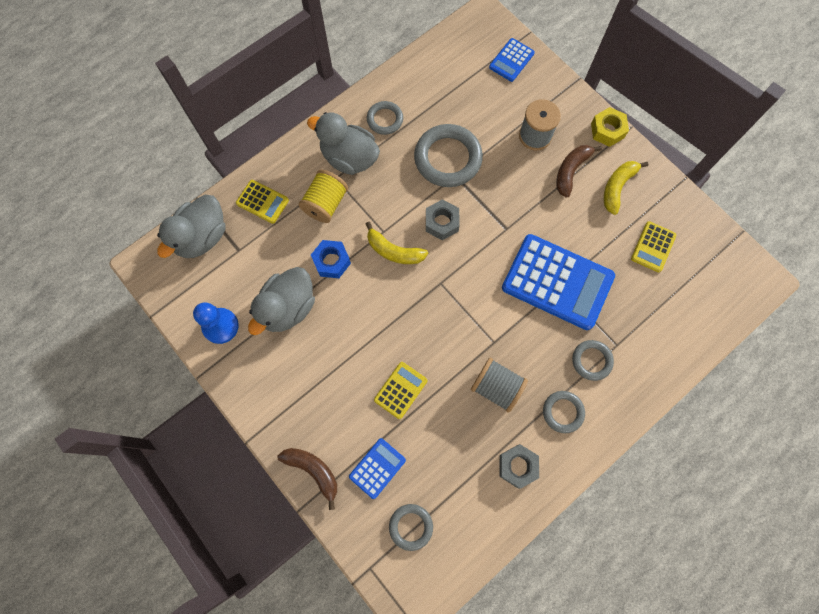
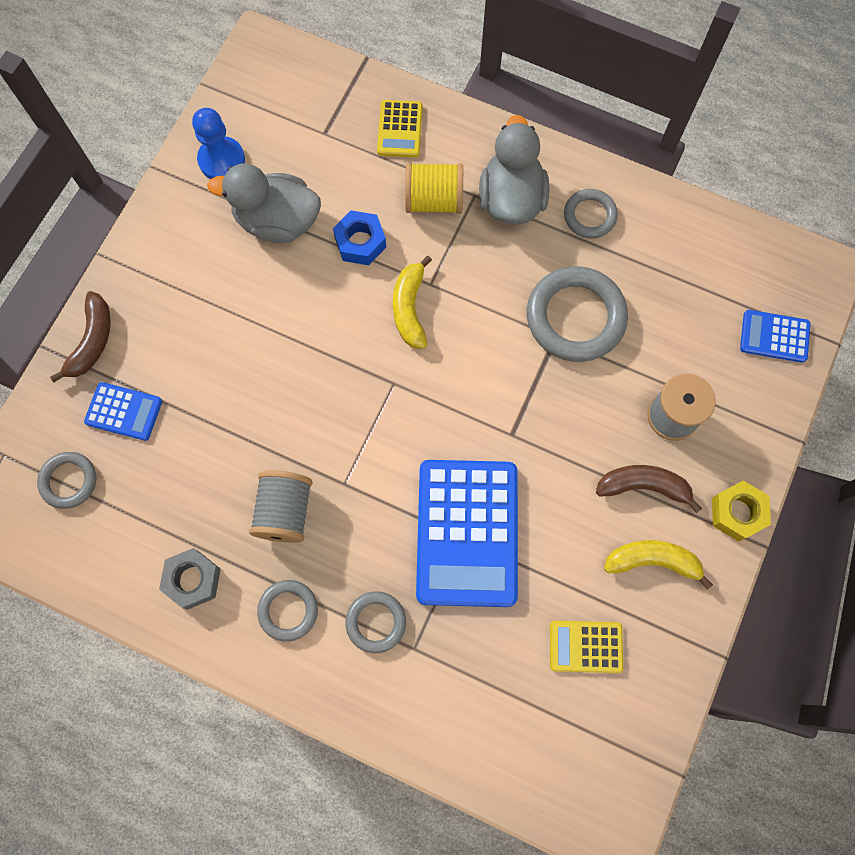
camera: 65 degrees right, 0 degrees up
grey duck [157,195,226,258] -> none
yellow calculator [374,362,427,419] -> none
grey nut [426,199,460,240] -> none

